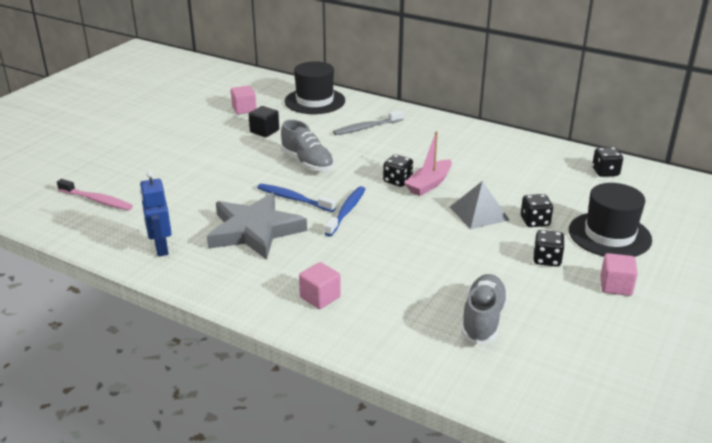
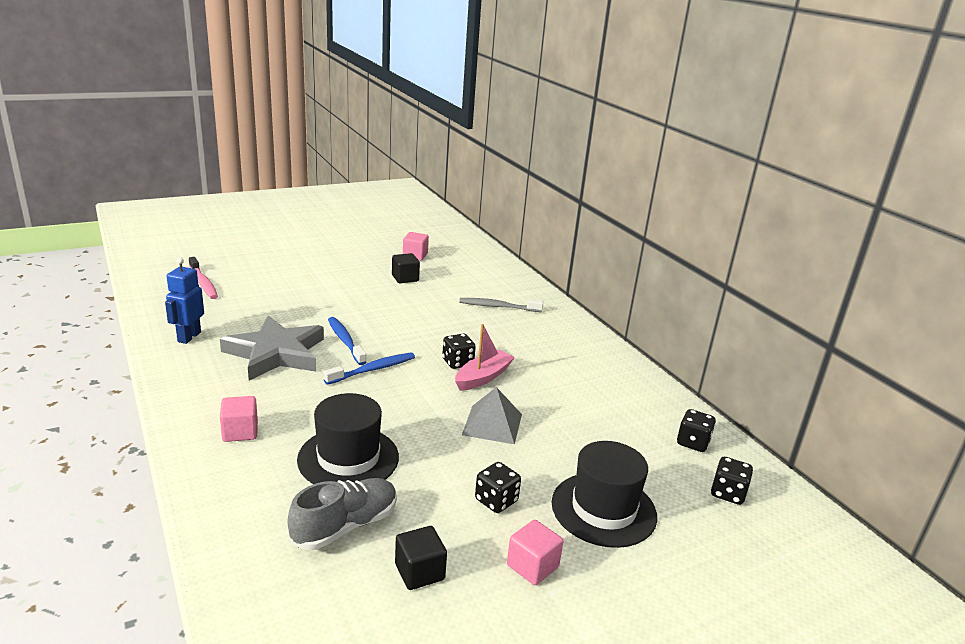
camera: 30 degrees right, 5 degrees down
grey shoe [281,120,334,172] -> none
black hat [285,61,345,114] -> black hat moved to [297,393,399,484]
pink boat [404,131,452,196] -> pink boat turned 150 degrees clockwise [455,324,515,391]
black dice [521,194,553,227] -> black dice moved to [711,457,753,505]
none -> black cube [395,526,447,590]

